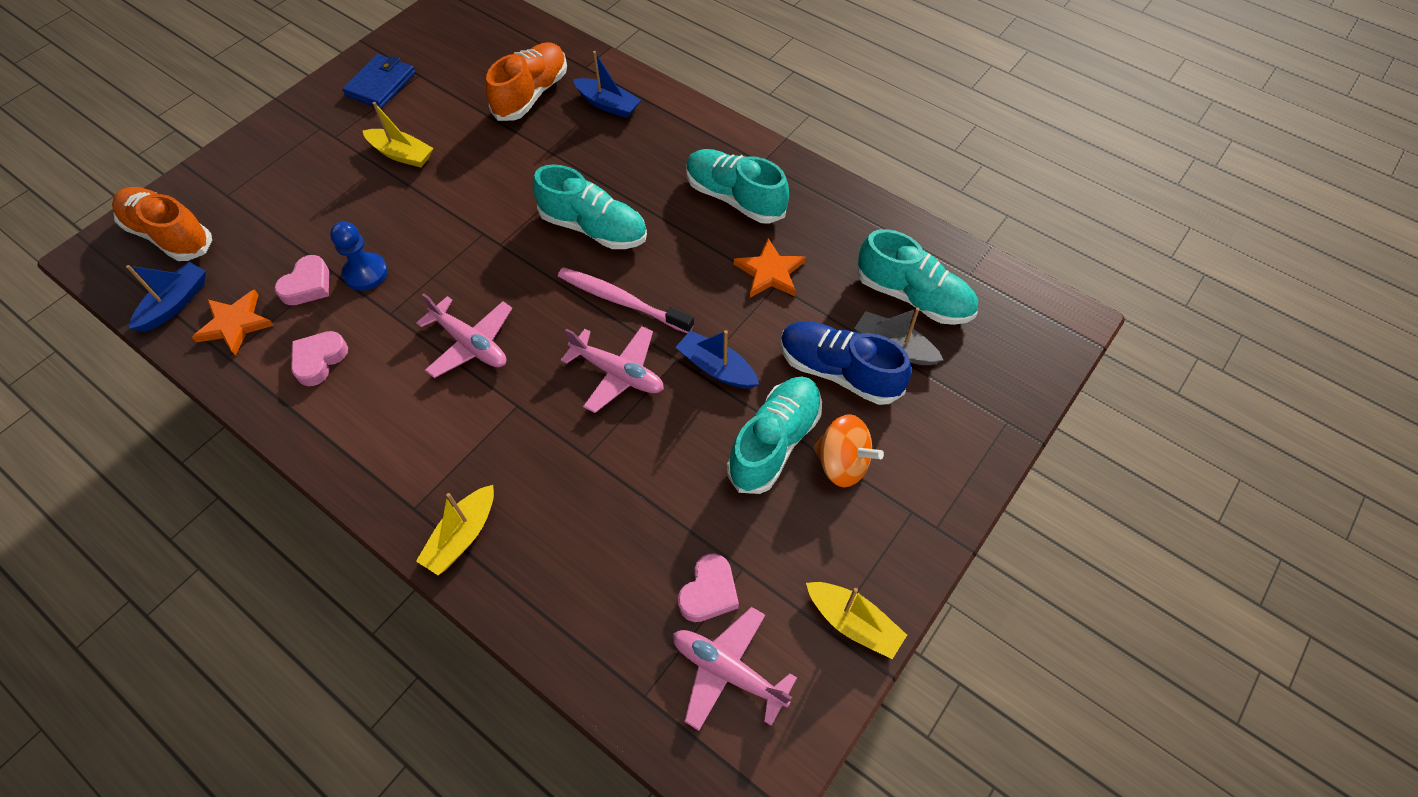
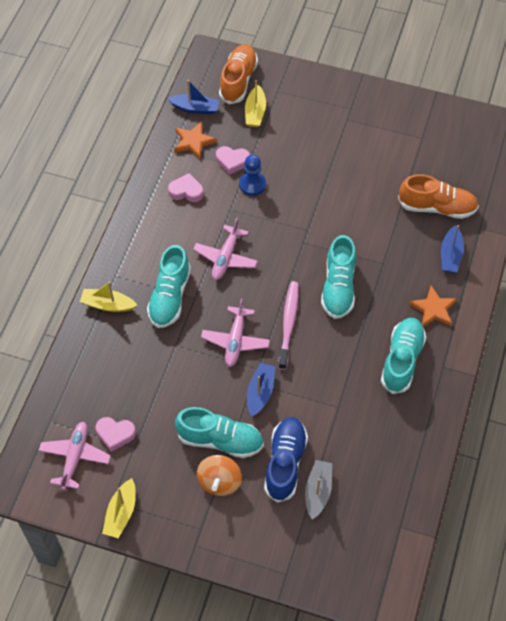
camera: 70 degrees right, 0 degrees up
blue wallet [342,54,415,109] -> none
yellow boat [363,102,433,168] -> yellow boat moved to [245,80,266,127]
orange star [734,238,806,298] -> orange star moved to [409,286,457,327]
turquoise shoe [858,229,978,325] -> turquoise shoe moved to [147,245,191,328]

